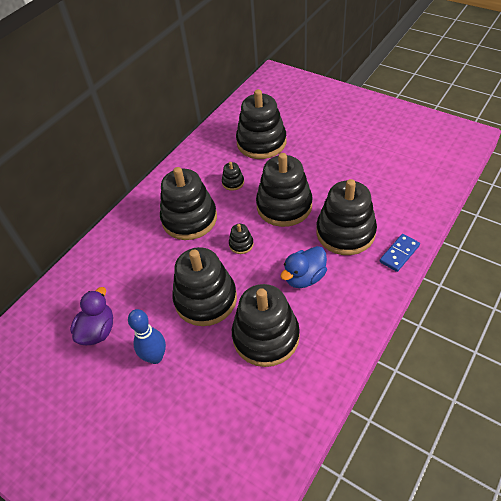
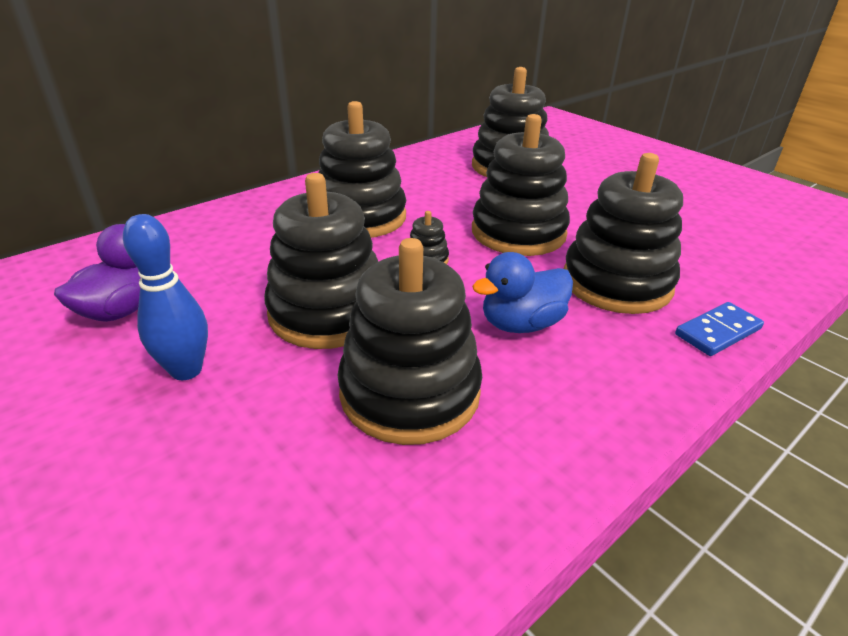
camera: 10 degrees right, 15 degrees down
black stacking toy [222,162,244,191] -> none

